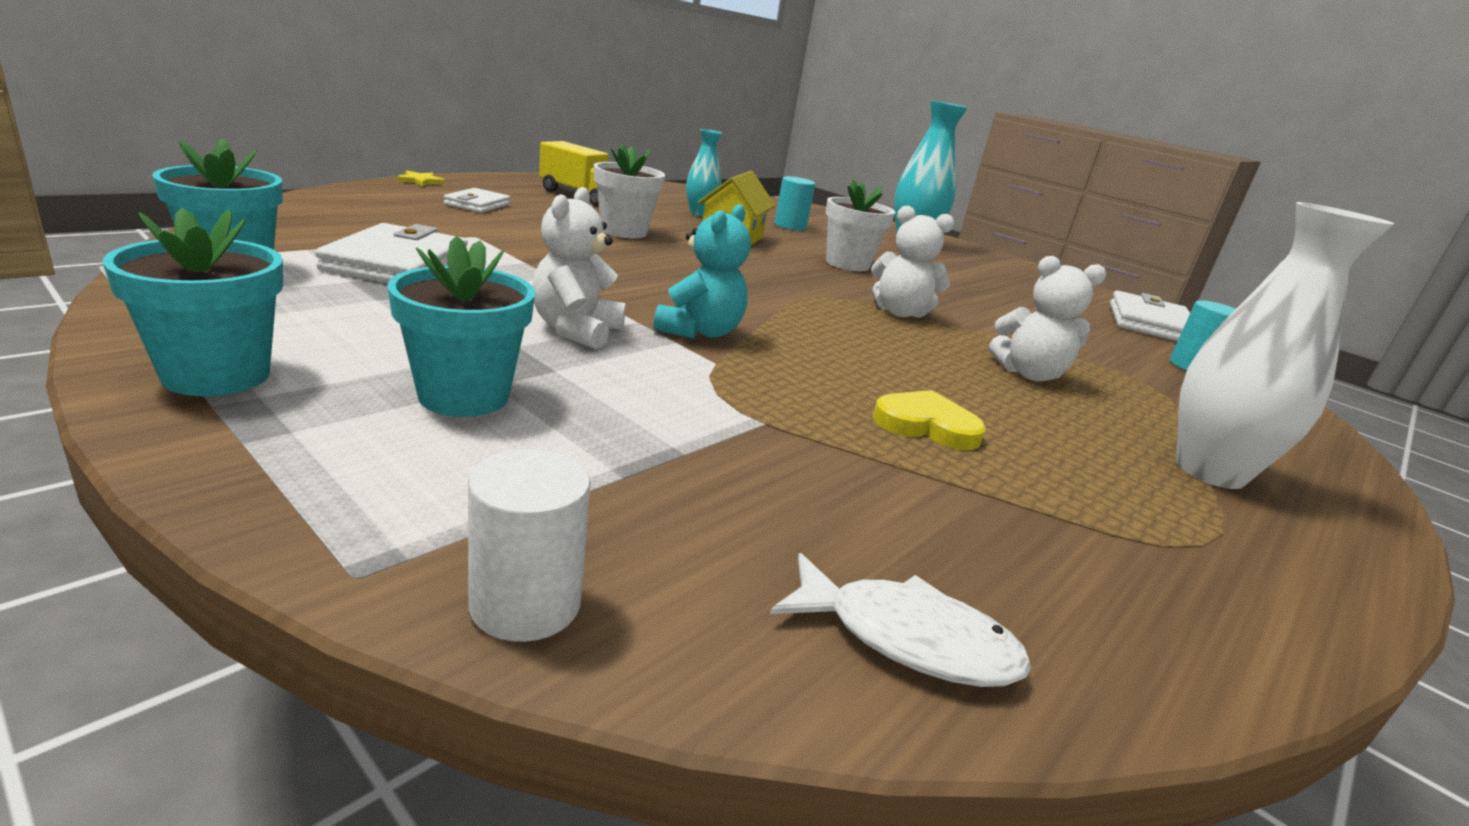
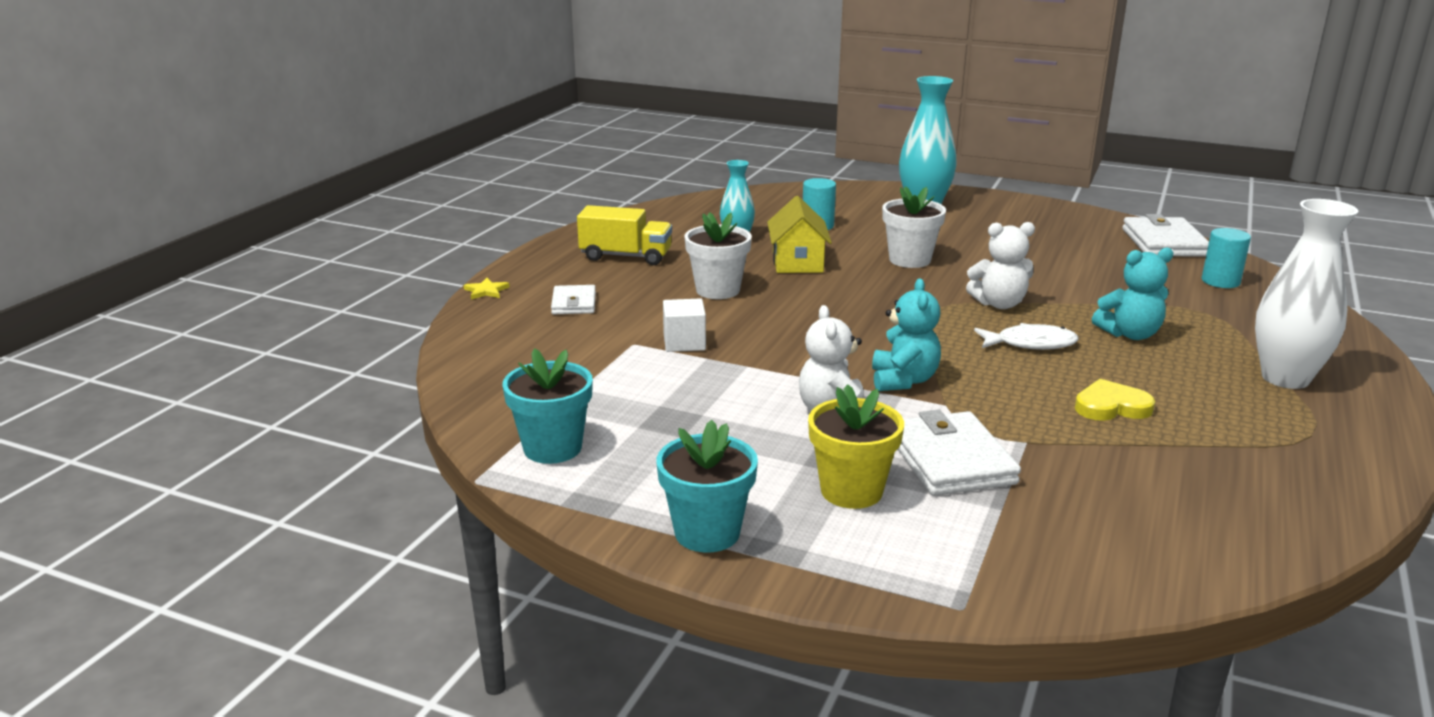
camera: 15 degrees left, 0 degrees up
white wallet [315,223,468,283] -> white wallet moved to [898,410,1021,496]
turquoise flower pot [387,235,535,417] -> yellow flower pot [808,384,904,509]
white cylinder [468,449,591,642] -> none
white fish [770,553,1031,687] -> white fish moved to [974,323,1078,350]
white teddy bear [989,256,1106,382] -> turquoise teddy bear [1092,248,1173,340]
none -> white cube [663,298,706,352]

